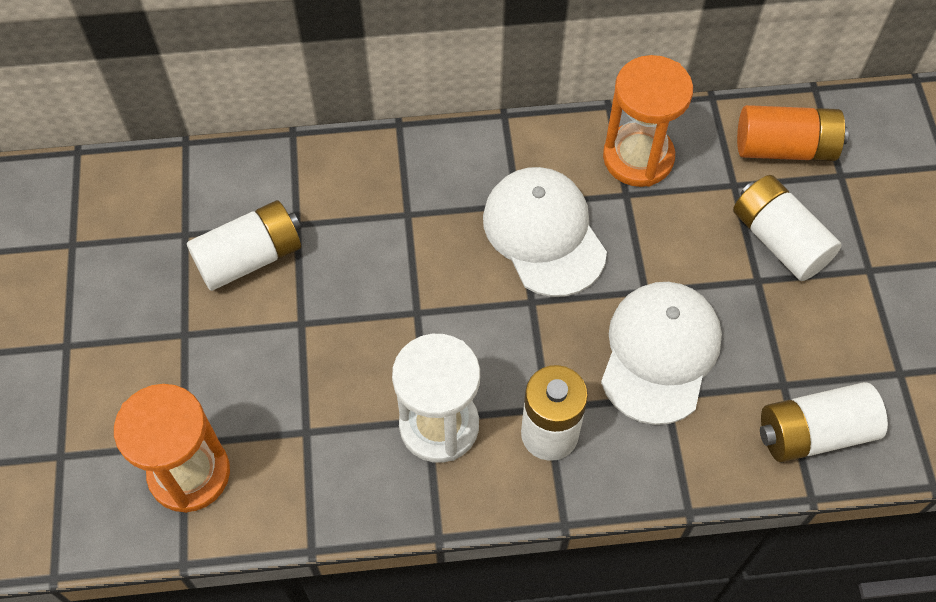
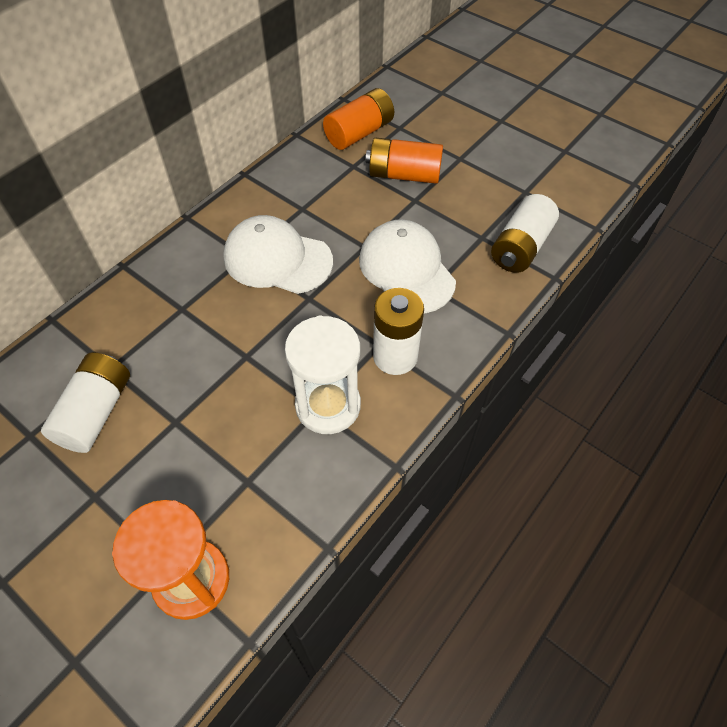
camera: 45 degrees left, 5 degrees down
orange hourglass [603,55,693,187] -> none
white battery [733,175,842,281] -> orange battery [366,138,443,184]

